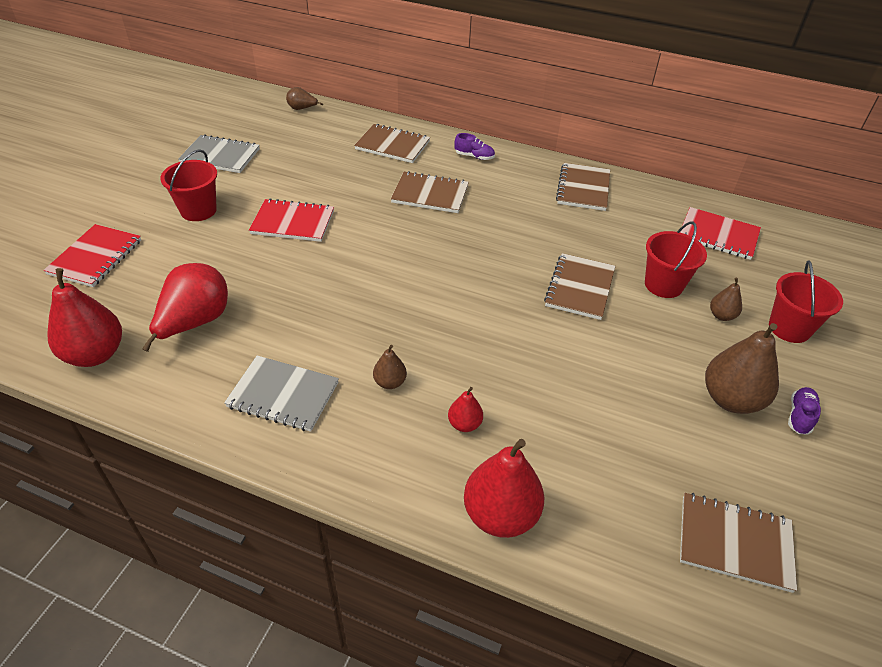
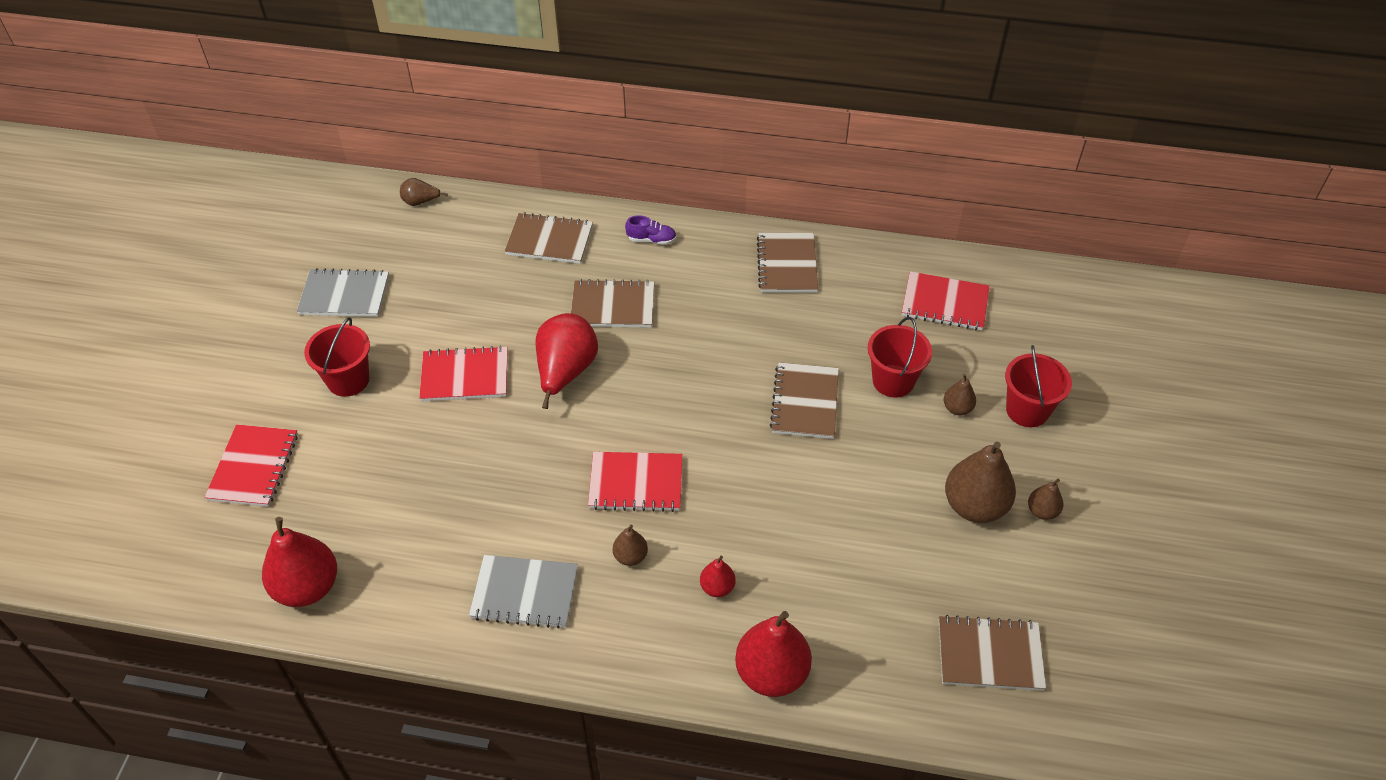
camera: 10 degrees left, 5 degrees up
red pear [142,263,228,352] -> red pear moved to [536,313,598,409]
purple shoe [788,387,821,434] -> brown pear [1028,479,1063,520]
none -> red notebook [588,452,683,512]

